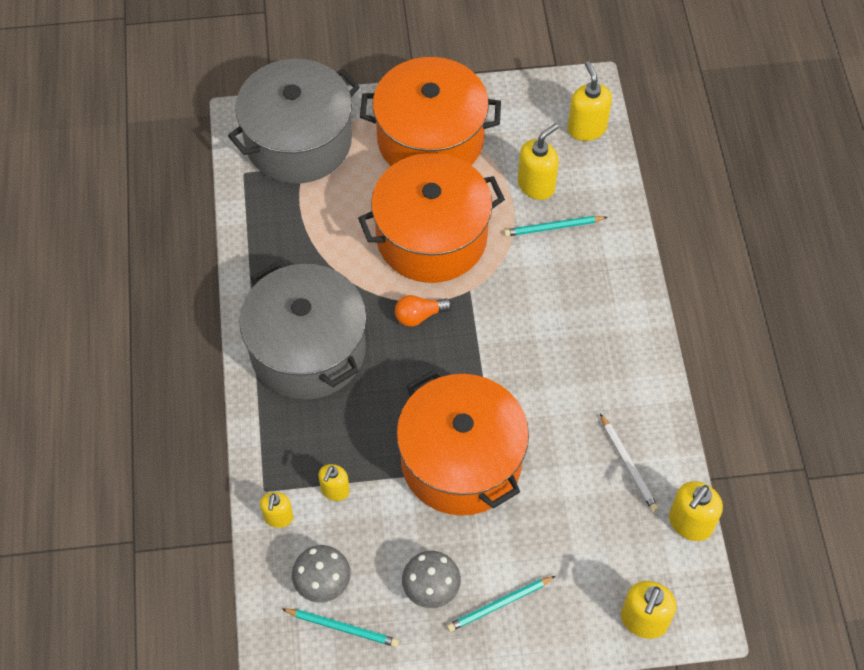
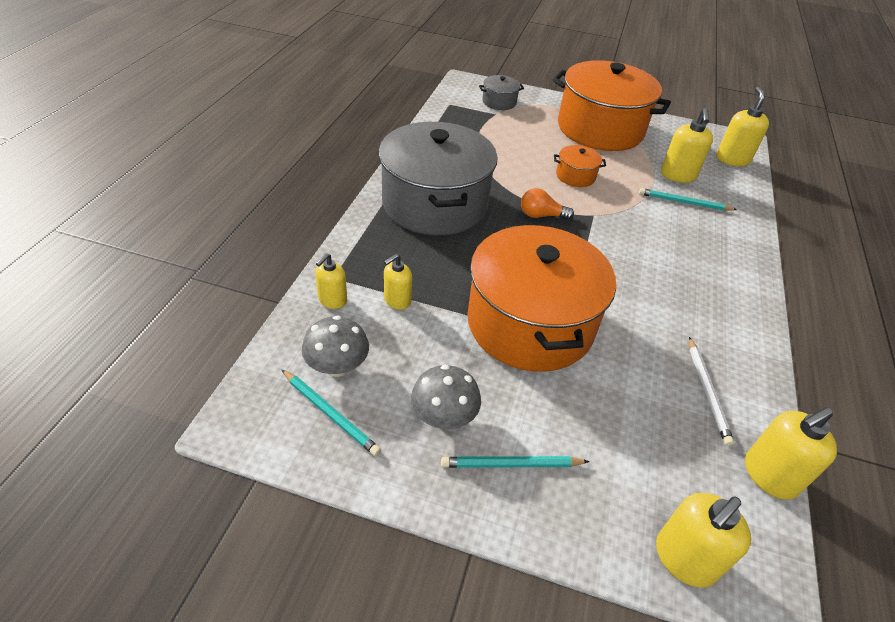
camera: 20 degrees right, 15 degrees down
grey pot [228,59,360,183] -> grey pot [479,75,524,110], size x0.41
orange pot [358,153,505,283] -> orange pot [554,145,606,187], size x0.41
yellow soap dispenser [518,123,559,200] -> yellow soap dispenser turned 120 degrees clockwise [661,108,713,183]

